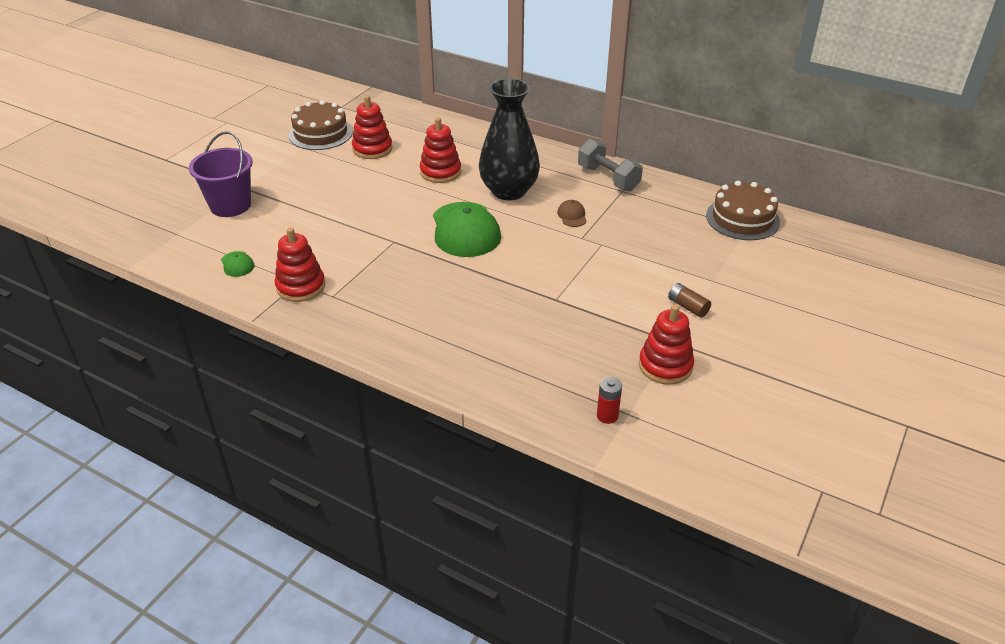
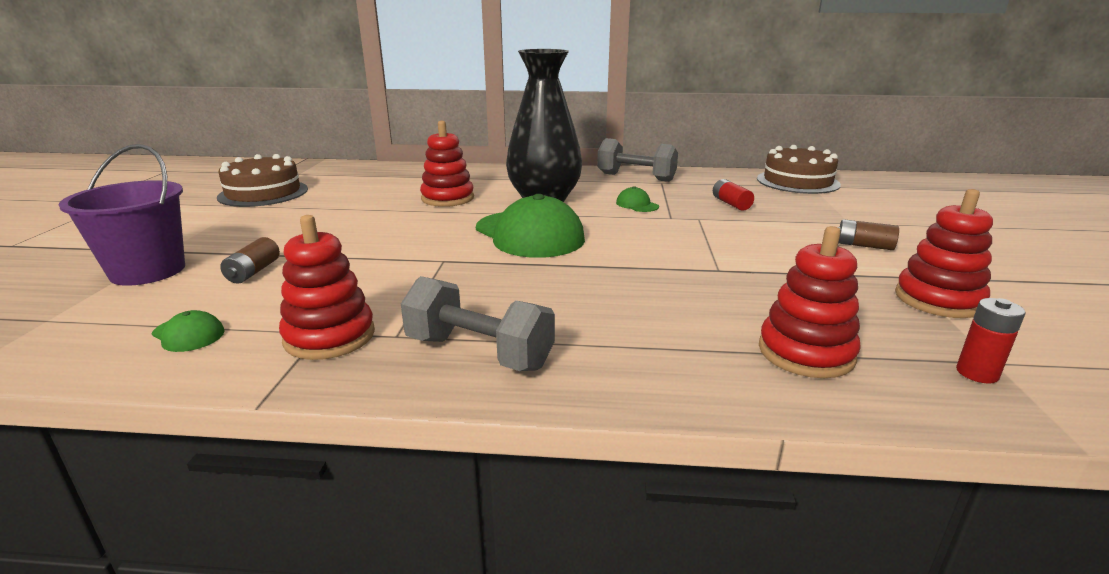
camera: 25 degrees left, 15 degrees down
red stacking toy [352,95,393,159] -> red stacking toy moved to [759,226,861,378]
brown cap [557,200,587,227] -> green cap [616,186,659,212]
none -> brown battery [220,237,280,284]
none -> grey dumbbell [401,276,555,371]
none -> red battery [713,179,754,211]

